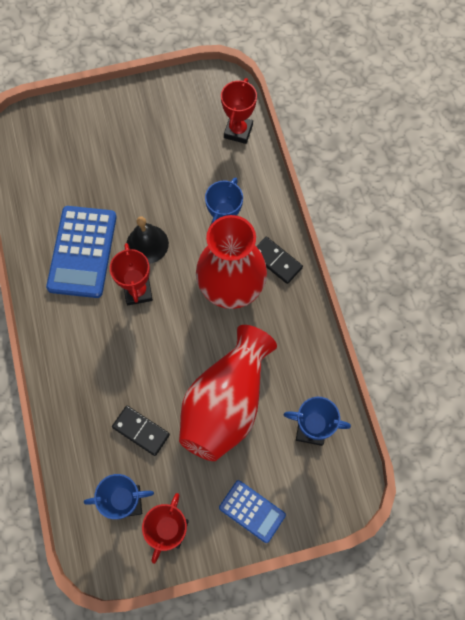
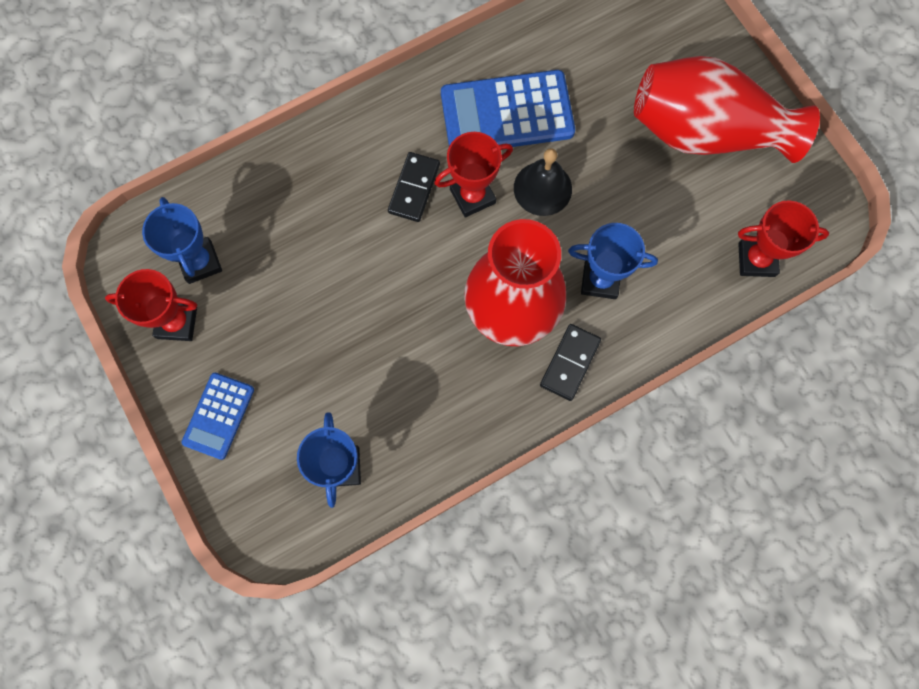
camera: 75 degrees right, 5 degrees up
black domino [112,406,170,456] -> black domino moved to [388,152,440,222]
red vase [179,325,277,461] -> red vase moved to [634,56,820,163]

